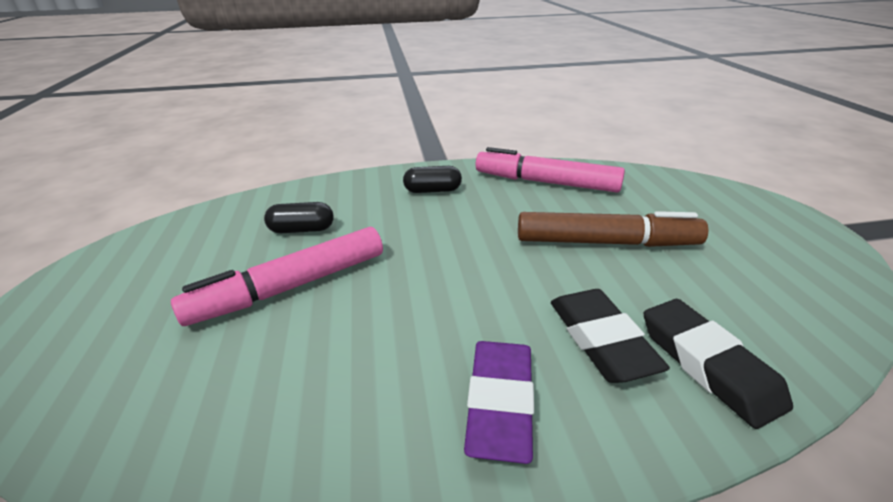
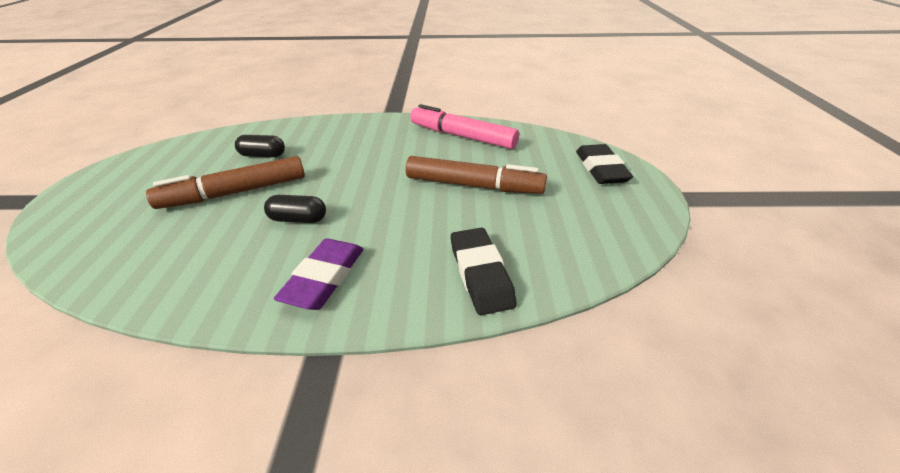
camera: 10 degrees right, 5 degrees up
pink marker [171,227,383,326] -> brown marker [146,156,305,209]
black capsule [403,166,462,193] -> black capsule moved to [264,195,326,223]
black eraser [551,289,670,383] -> black eraser moved to [576,144,633,184]

